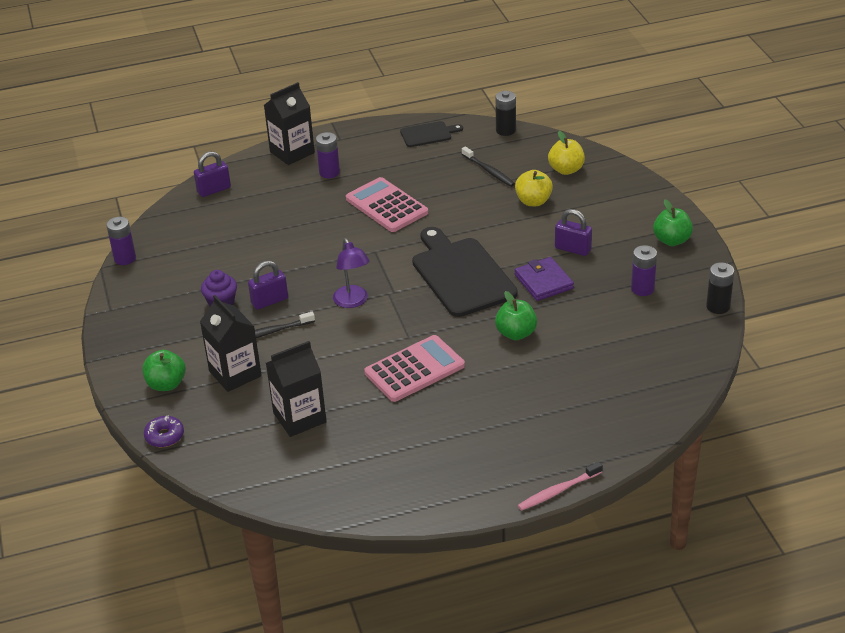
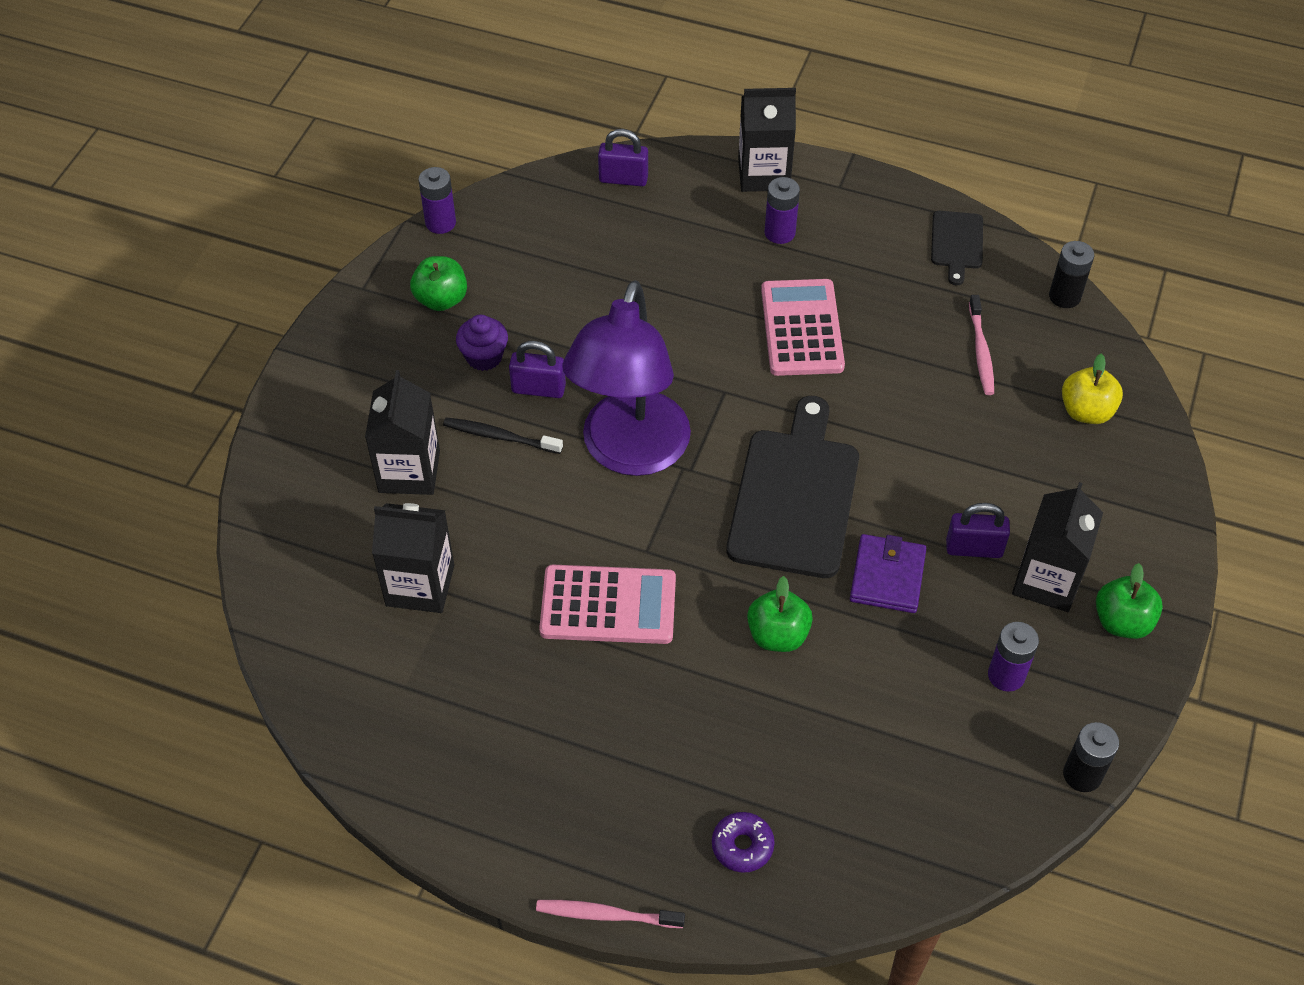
camera: 35 degrees right, 15 degrees up
green apple [142,350,186,391] -> green apple moved to [410,256,467,311]
purple donut [144,415,184,447] -> purple donut moved to [712,812,775,873]
purple lamp [333,238,370,308] -> purple lamp [562,280,691,476], size x2.07
black cutting board [400,121,463,147] -> black cutting board turned 75 degrees clockwise [931,211,983,285]
black toothbrush [462,147,515,187] -> pink toothbrush [969,295,994,395]
yellow apple [515,170,553,206] -> none
purple padlock [555,209,592,256] -> purple padlock turned 60 degrees counterclockwise [946,503,1010,558]
none -> black carton [1012,482,1103,612]

